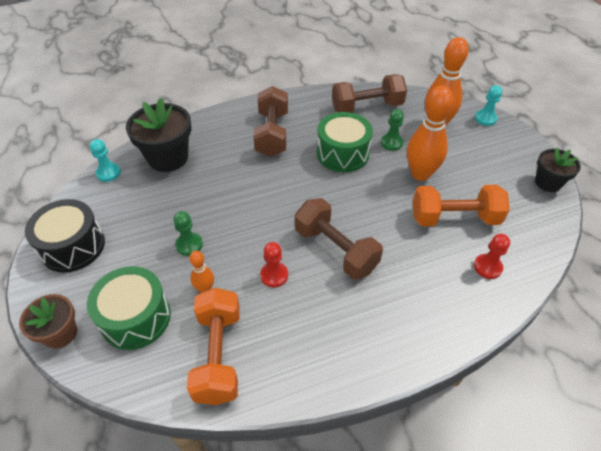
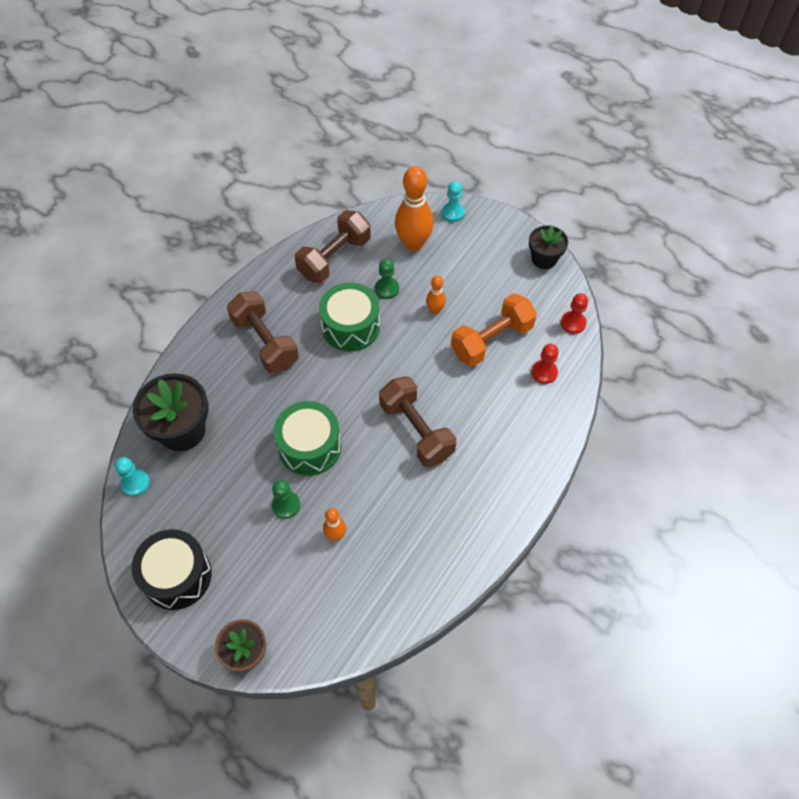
camera: 35 degrees left, 10 degrees up
green drum [87,266,171,350] -> green drum moved to [274,401,341,476]
orange dumbbell [187,288,240,405] -> none
red pawn [260,242,288,287] -> red pawn moved to [561,293,588,334]
brown dumbbell [295,198,383,280] -> brown dumbbell turned 45 degrees clockwise [379,376,456,467]
orange bowling pin [407,85,453,181] -> orange bowling pin [426,275,446,314], size x0.50

